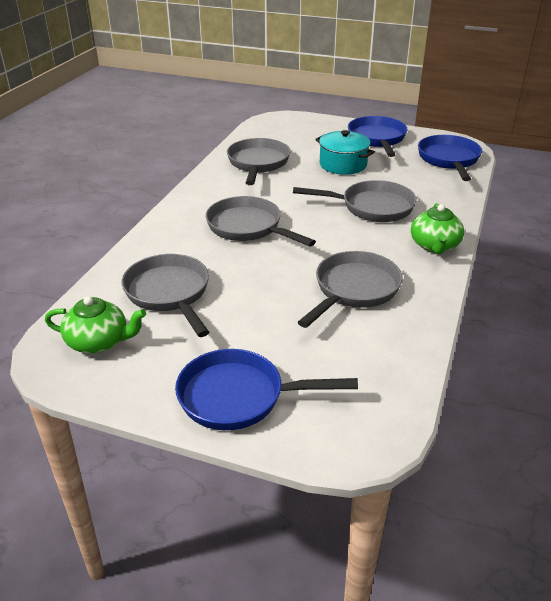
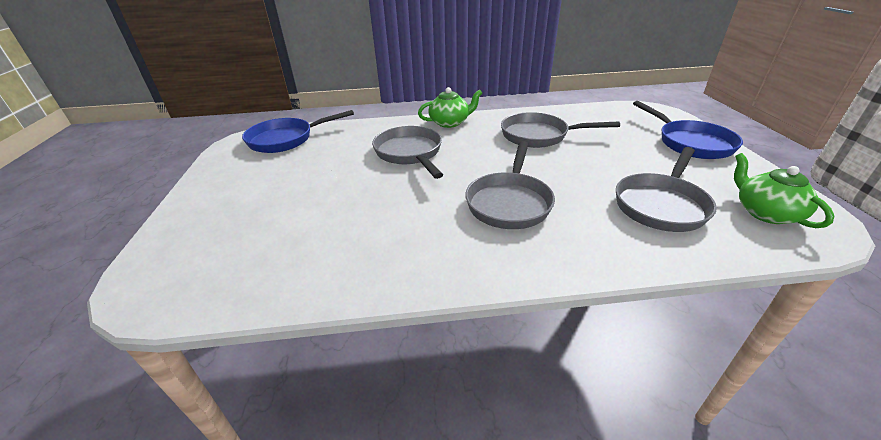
camera: 115 degrees left, 0 degrees up
grey pan [227,138,290,185] -> none
turquoise pot [315,130,375,175] -> none
blue pan [348,116,408,157] -> none

